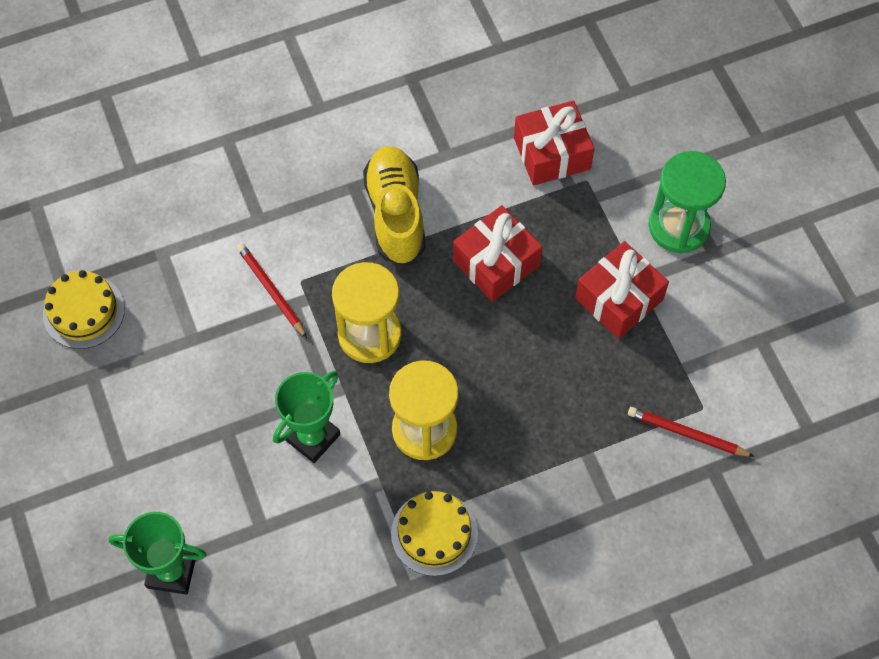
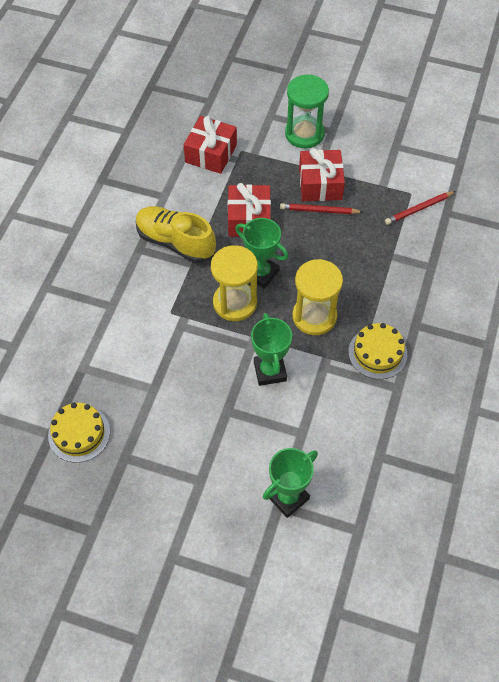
camera: 50 degrees left, 5 degrees down
red pencil [237,243,307,338] -> red pencil moved to [280,203,363,214]
none -> green trophy [235,218,288,289]

